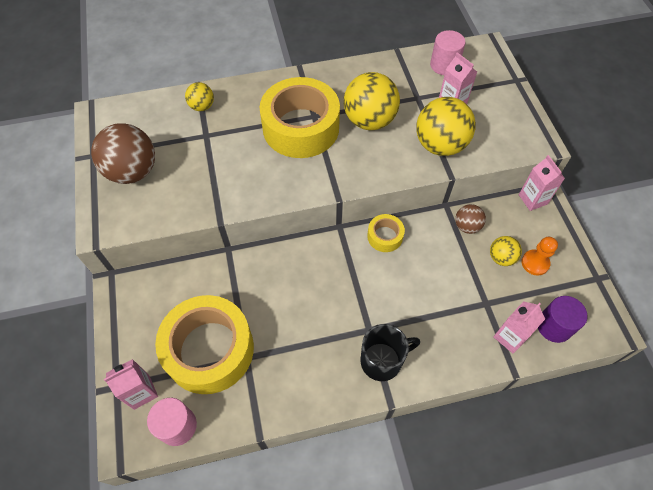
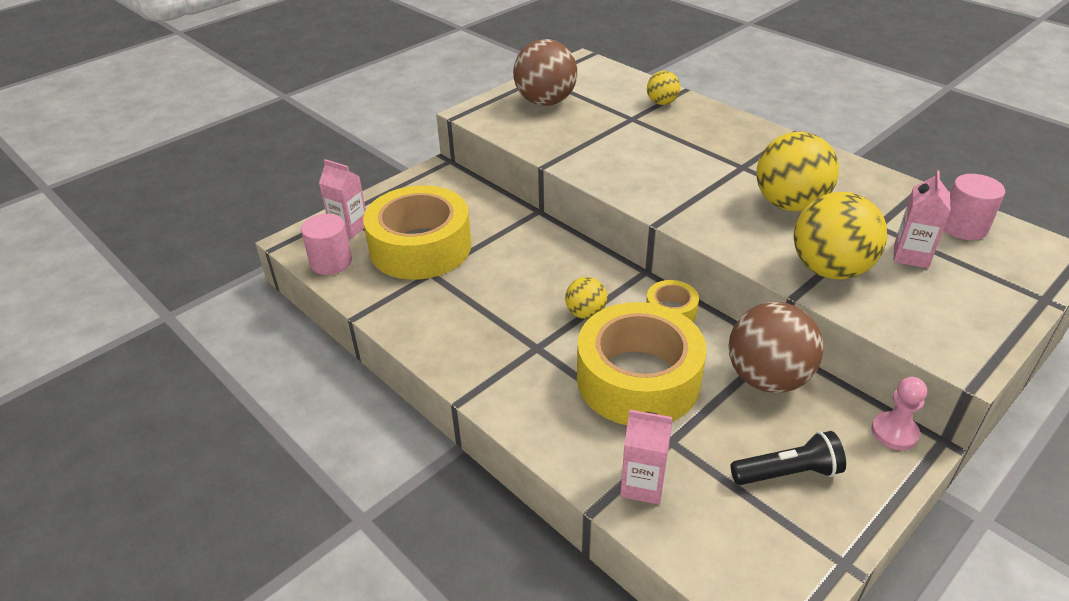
camera: 60 degrees right, 20 degrees down
yellow tape [260,77,340,158] -> yellow tape moved to [577,302,707,425]
black mug [361,324,420,381] -> none
brown ball [455,204,486,234] -> brown ball [728,302,824,393], size x1.93
yellow ball [490,236,522,266] -> yellow ball moved to [565,277,607,319]
pink carton [519,155,565,211] -> pink pawn [871,377,927,450]
orange pawn [522,237,558,276] -> black flashlight [731,431,846,485]
purple cylinder [538,296,587,343] -> none

